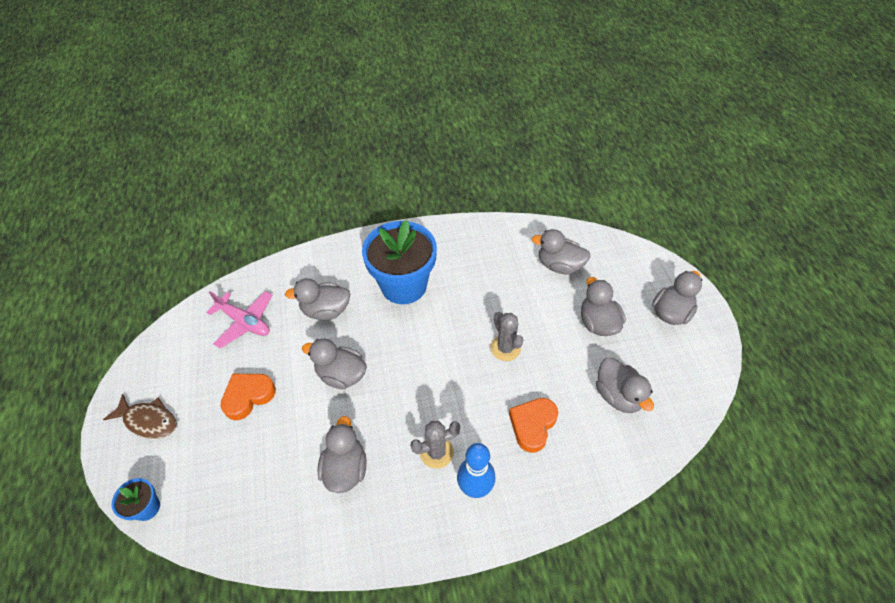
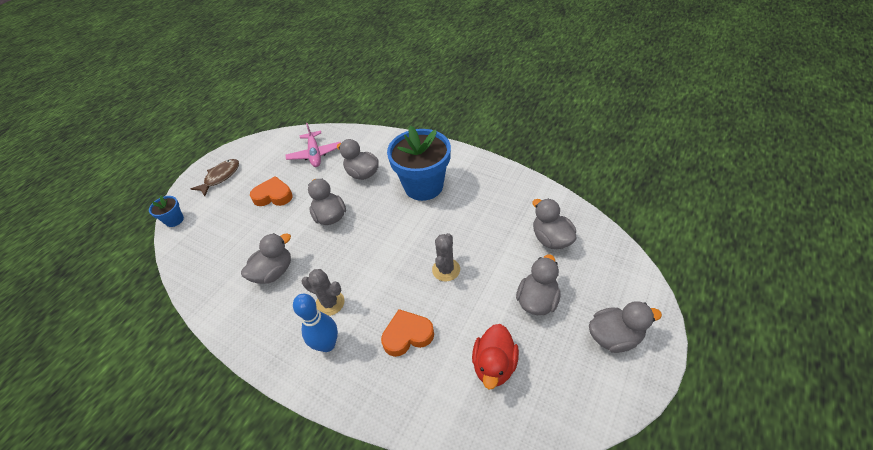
camera: 45 degrees right, 5 degrees down
brown fish [103,394,177,439] -> brown fish turned 120 degrees counterclockwise [191,159,239,196]
grey duck [596,358,654,413] -> red duck [472,324,519,389]

